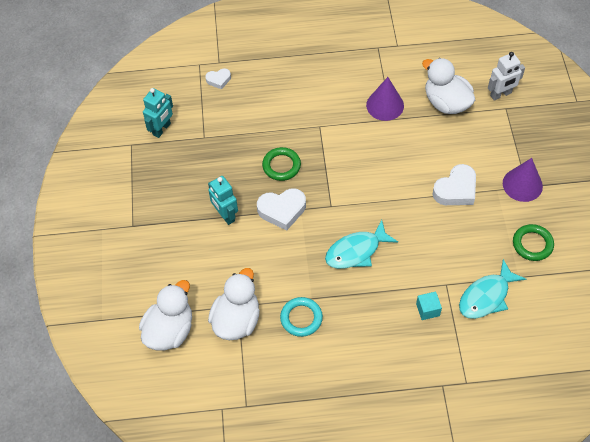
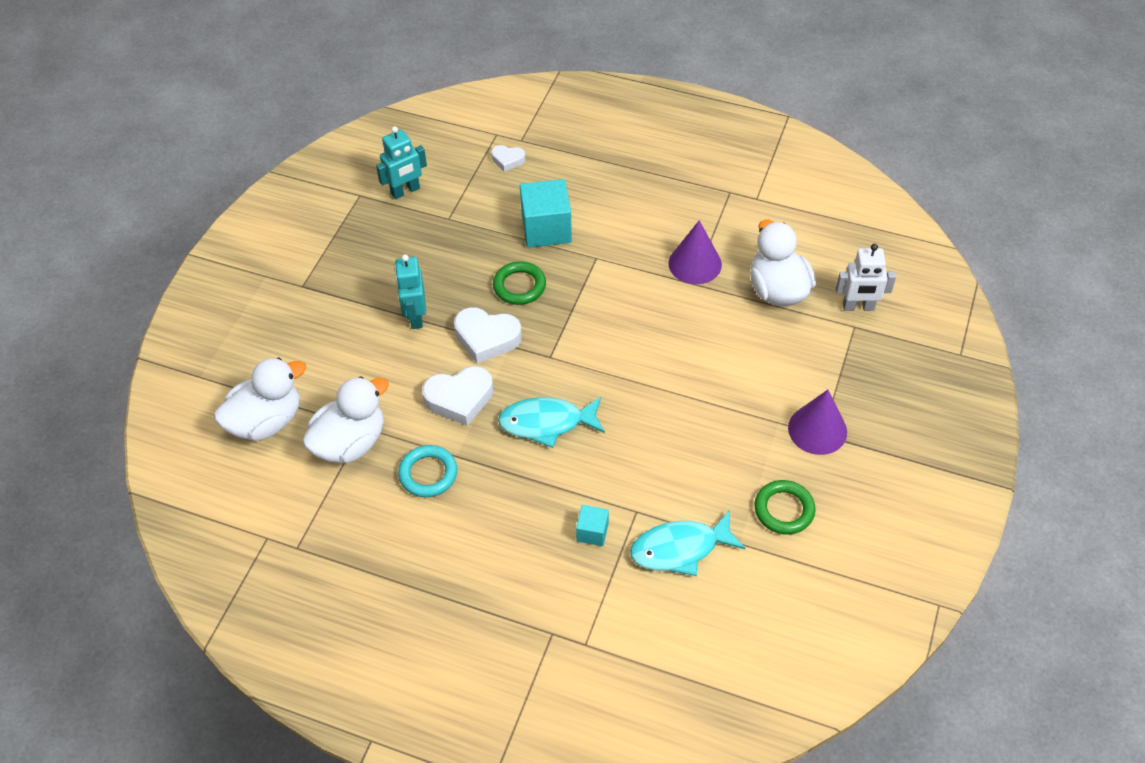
camera: 25 degrees right, 5 degrees down
white heart [433,164,476,205] -> white heart moved to [422,366,493,426]
none -> turquoise cube [520,179,572,248]

